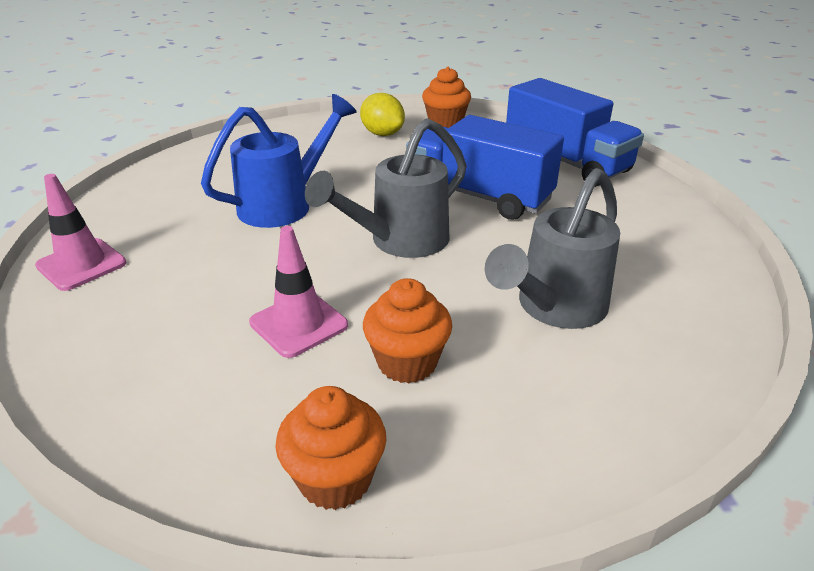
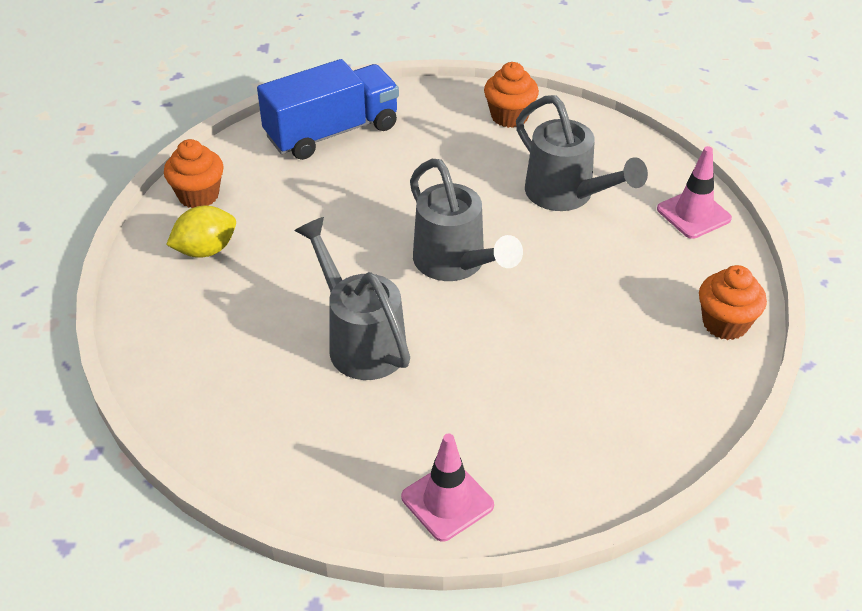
camera: 80 degrees left, 10 degrees up
blue watering can [201,94,357,228] -> grey watering can [294,217,410,380]
pink traffic cone [249,226,348,358] -> pink traffic cone moved to [657,146,732,239]
orange cupcake [363,278,452,383] -> orange cupcake moved to [484,62,539,128]
blue truck [406,115,564,220] -> none

